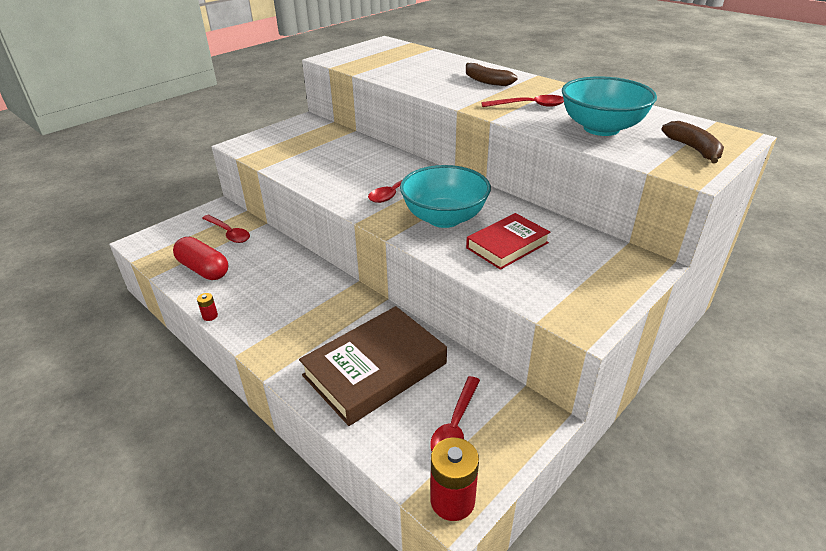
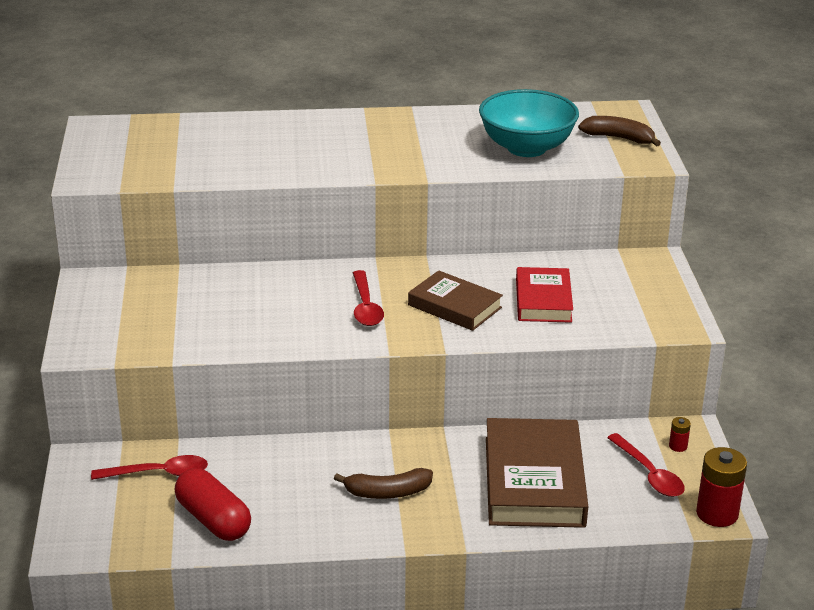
camera: 50 degrees left, 5 degrees down
red capsule [173,237,228,280] -> red capsule turned 60 degrees clockwise [175,468,251,541]
red battery [197,293,218,321] -> red battery moved to [669,417,691,452]
turquoise bowl [400,165,491,228] -> brown book [408,270,503,331]
brown banana [466,63,518,86] -> brown banana moved to [334,468,433,499]
red spoon [481,95,564,107] -> none

